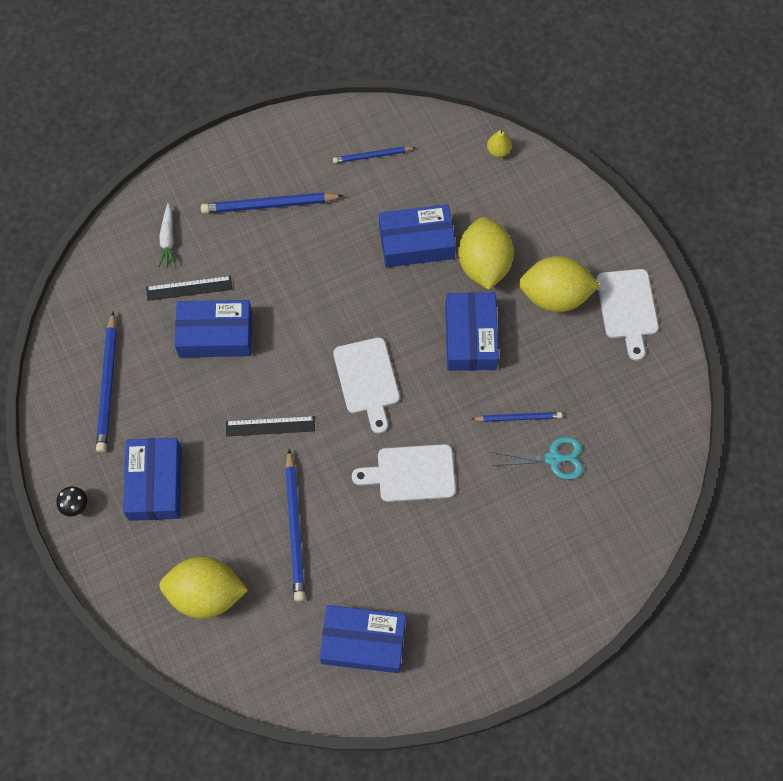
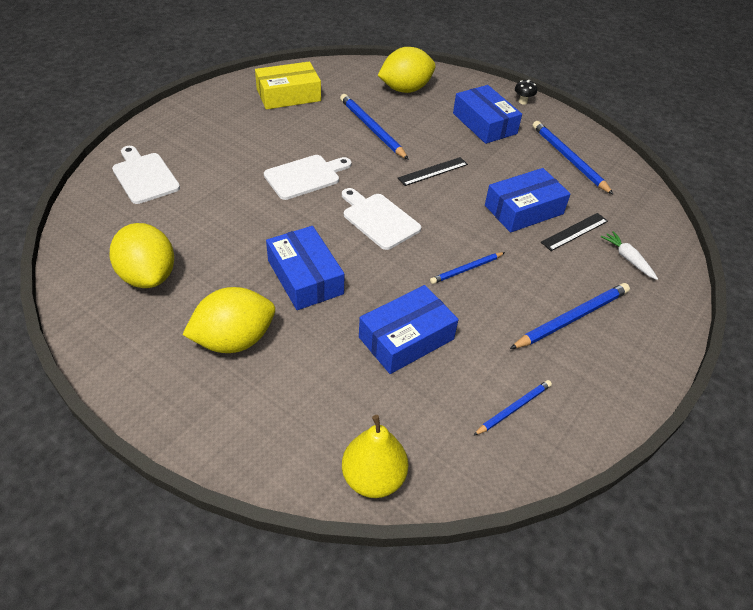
camera: 150 degrees right, 20 degrees down
blue box [320,605,406,673] -> yellow box [255,62,321,109]
yellow lemon [458,217,514,290] -> yellow lemon moved to [109,223,174,288]
blue pencil [471,412,562,422] -> blue pencil moved to [430,252,505,284]
yellow pear [487,129,512,157] -> yellow pear [342,415,408,498], size x1.89
turquoise scissors [491,437,583,480] -> none
white cutting board [596,269,659,361] -> white cutting board moved to [112,146,180,204]

